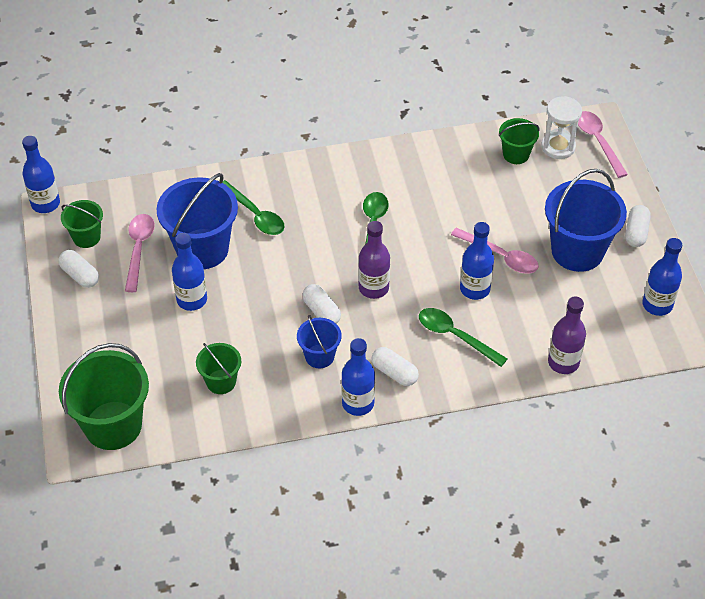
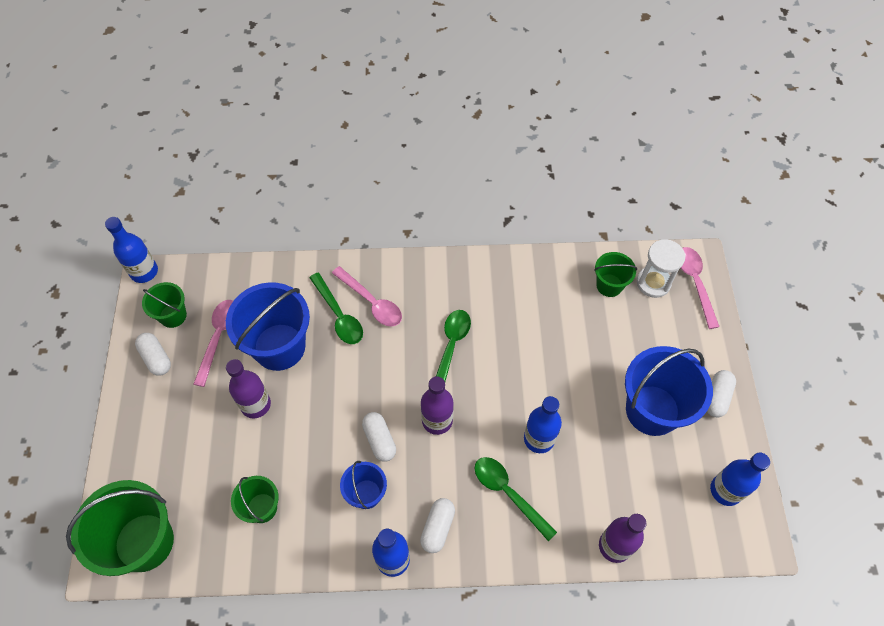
camera: 10 degrees right, 10 degrees up
blue bottle [172,233,207,311] -> purple bottle [226,359,271,418]
white capsule [372,347,419,386] -> white capsule turned 60 degrees clockwise [420,498,455,553]
pink spoon [451,228,539,274] -> pink spoon moved to [332,266,402,327]

